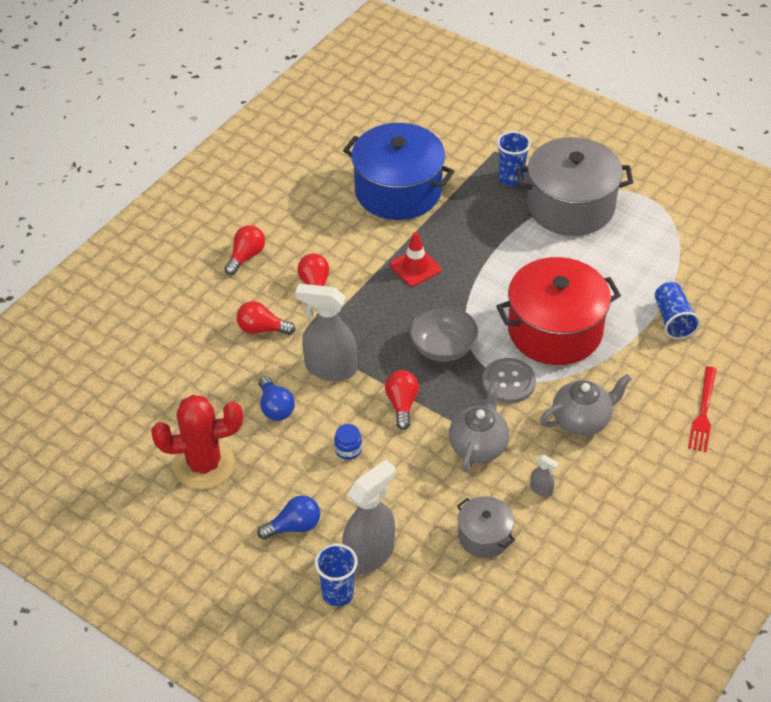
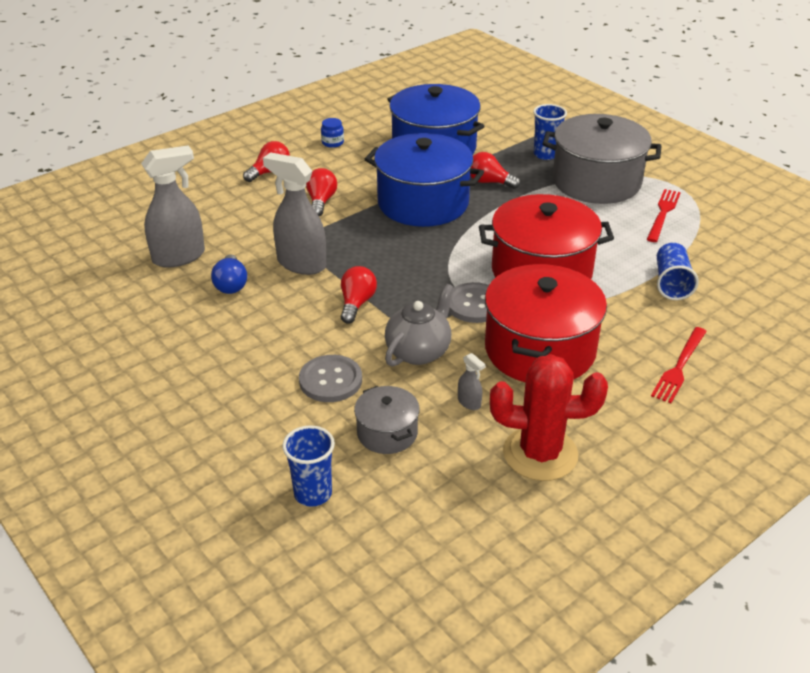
camera: 15 degrees right, 10 degrees down
red cactus [151,395,243,489] -> red cactus moved to [490,354,608,481]
red light bulb [236,301,295,335] -> red light bulb moved to [470,152,520,189]
blue light bulb [257,495,320,540] -> none
blue cup [314,544,358,607] -> blue cup moved to [282,425,335,507]
blue jar [334,424,362,460] -> blue jar moved to [321,118,344,148]
grey spray bottle [342,460,396,575] -> grey spray bottle moved to [141,145,205,268]
red traffic cone [390,232,441,287] -> blue pot [365,133,484,227]
grey bowl [409,306,478,362] -> none
grey teapot [540,374,632,436] -> red pot [485,264,607,382]
none -> grey button [299,355,362,402]
none -> red fork [647,189,681,242]

